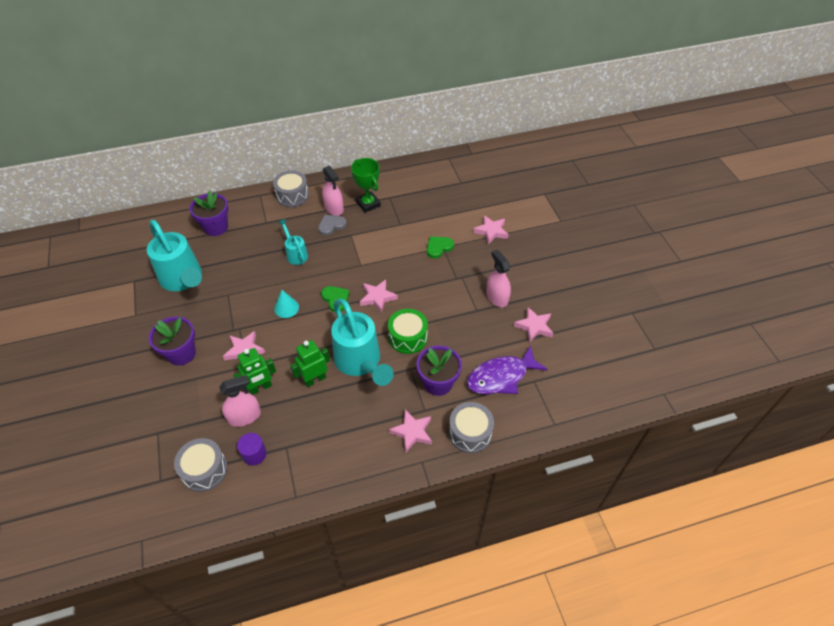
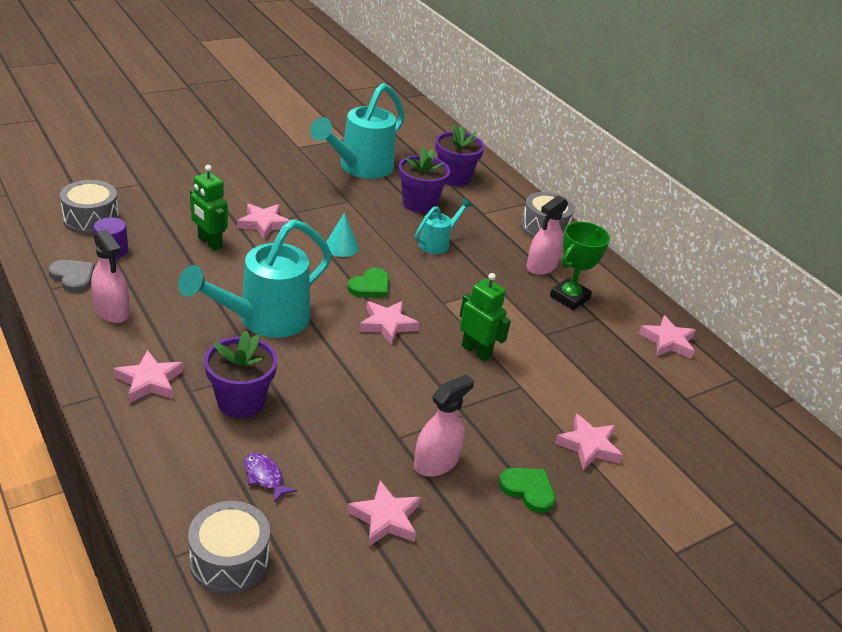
camera: 70 degrees right, 15 degrees down
purple flower pot [149,317,196,366] -> purple flower pot moved to [398,147,450,213]
pink spray bottle [219,375,261,427] -> pink spray bottle moved to [91,229,130,323]
green robot [290,340,330,387] -> green robot moved to [460,273,511,362]
grey heart [318,215,347,236] -> grey heart moved to [48,260,95,293]
green drum [388,309,428,354] -> none
green heart [427,237,454,258] -> green heart moved to [499,468,555,513]
grey drum [449,402,494,453] -> grey drum moved to [188,501,270,594]
purple fish [467,345,548,394] -> purple fish [244,453,297,503], size x0.46
none -> pink star [639,315,696,359]

